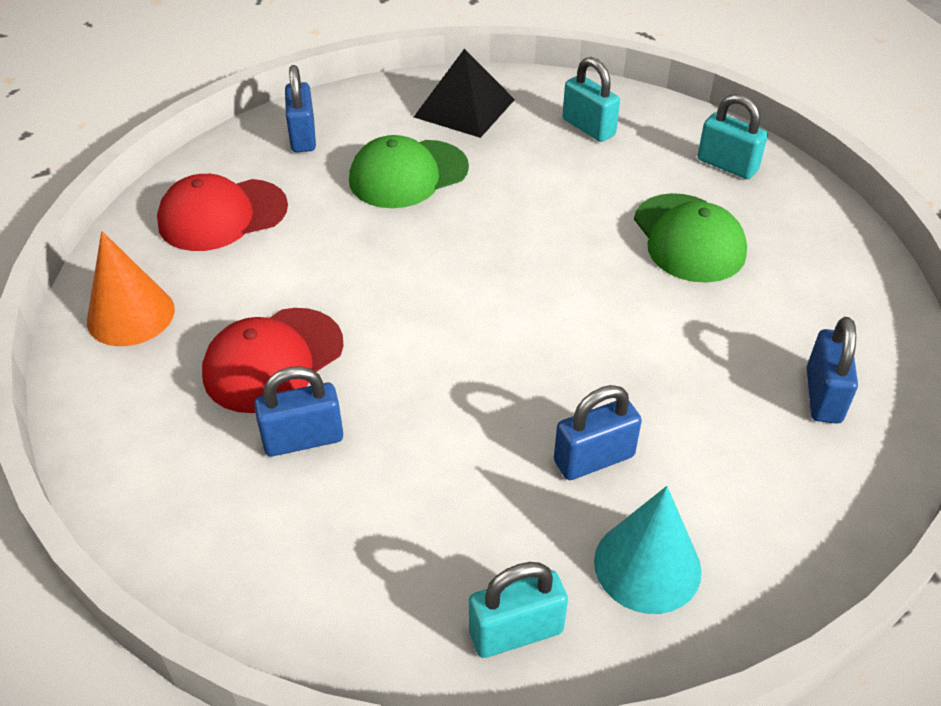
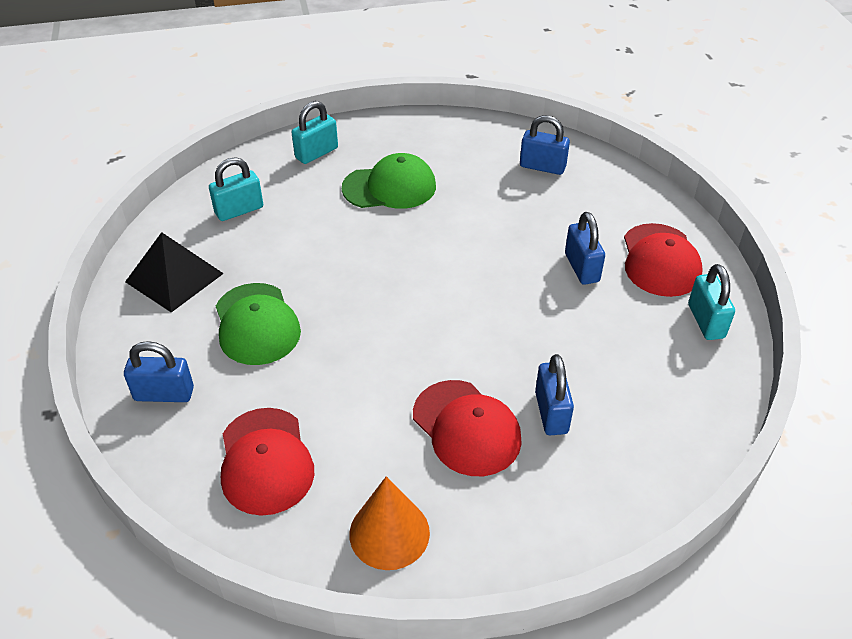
camera: 80 degrees left, 0 degrees up
turquoise cone [594,486,701,614] -> red cap [624,223,703,297]

